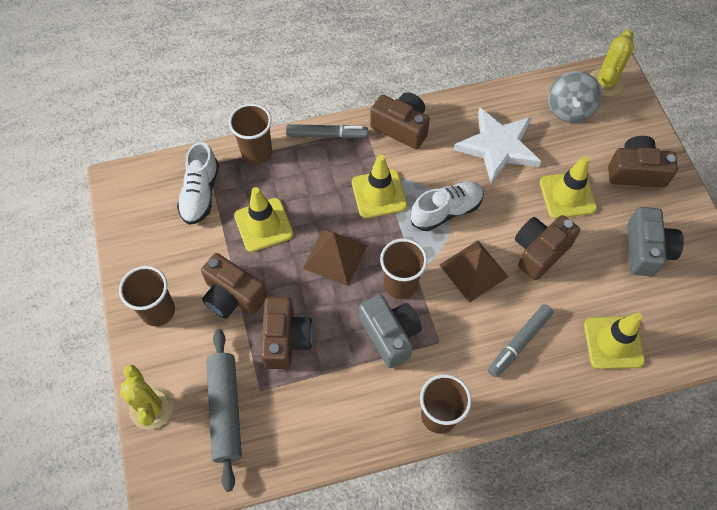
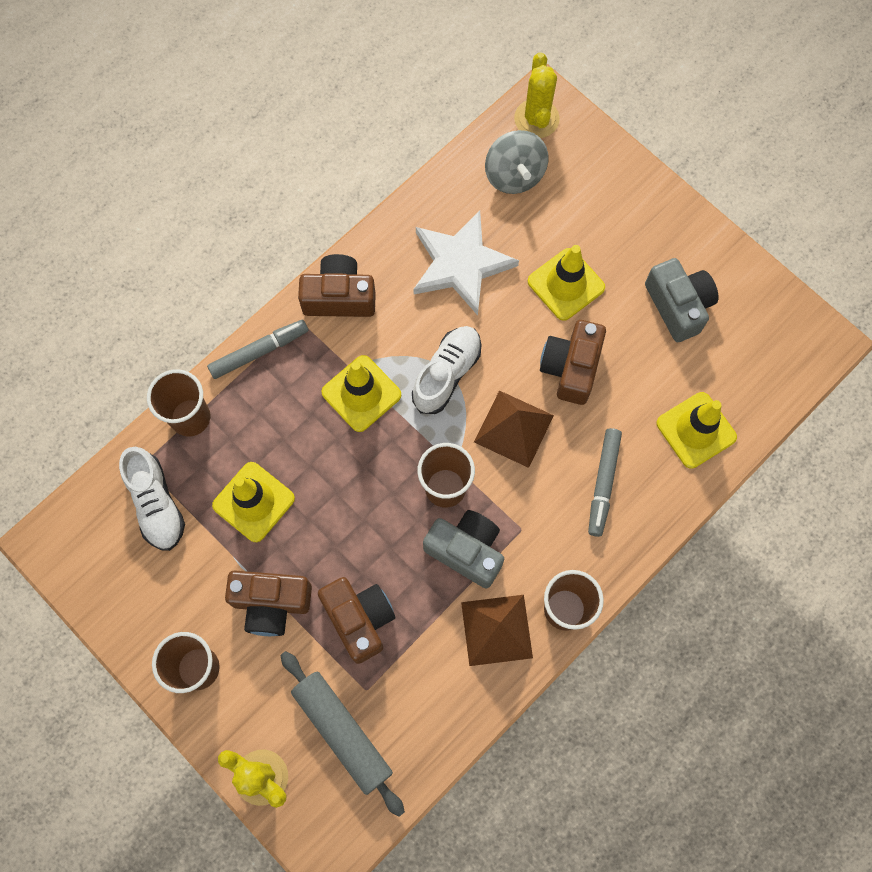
camera: 30 degrees left, 10 degrees up
brown pyramid [303,229,367,286] -> brown pyramid moved to [461,595,533,666]
brown camera [608,136,678,188] -> none

